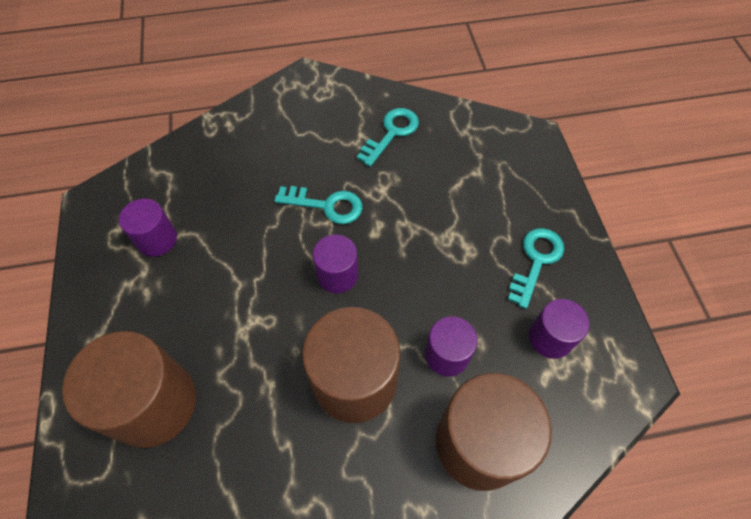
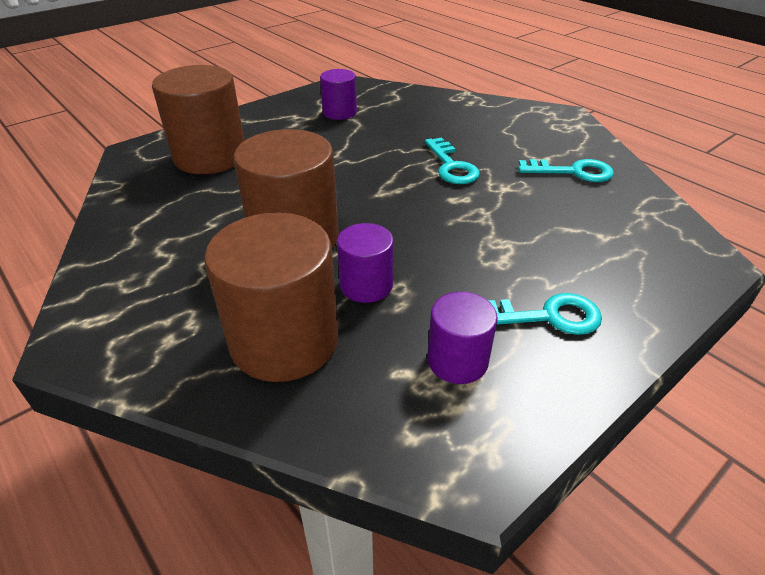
camera: 60 degrees right, 20 degrees down
purple cylinder [312,235,359,293] -> none

